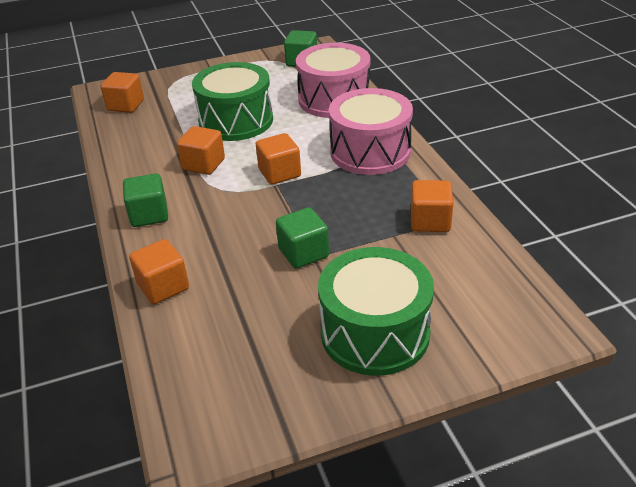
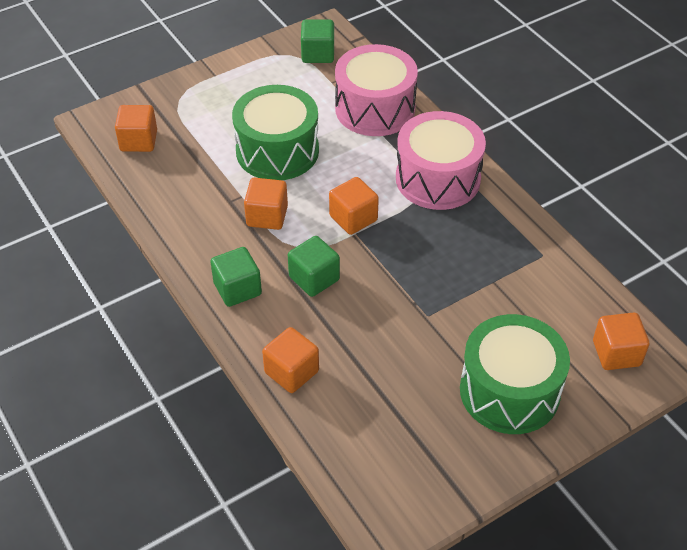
camera: 15 degrees left, 10 degrees up
green cube [276,207,329,269] -> green cube moved to [288,236,340,297]
orange cube [411,180,453,232] -> orange cube moved to [593,313,649,370]

